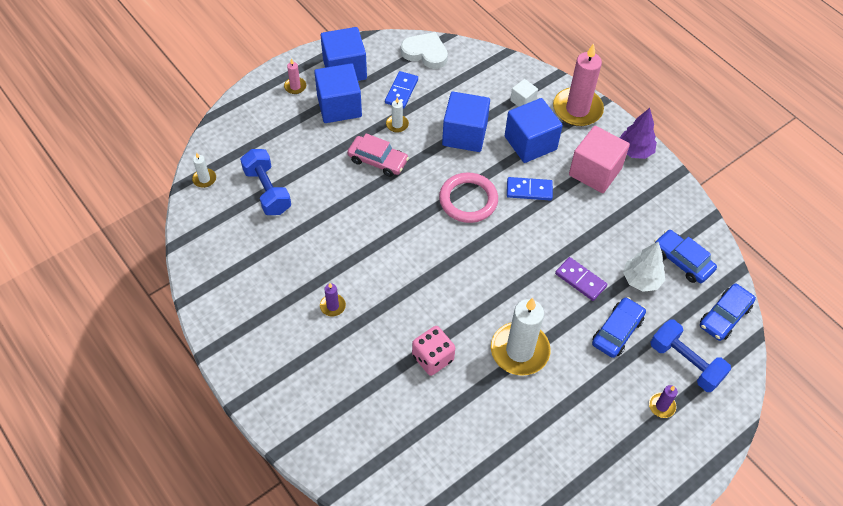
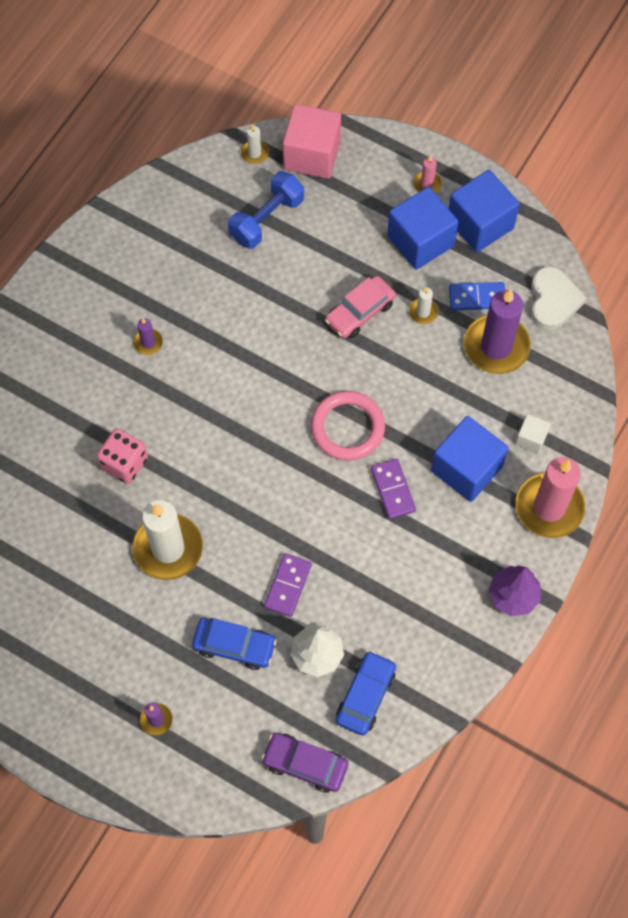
camera: 70 degrees right, 10 degrees up
pink car [347,133,409,177] -> pink car turned 45 degrees clockwise [325,276,396,339]
blue cube [442,92,490,152] -> none
blue domino [507,177,553,200] -> purple domino [371,459,416,519]
pink cube [569,126,630,193] -> pink cube moved to [283,104,341,179]
blue dumbbell [650,319,731,392] -> none
blue car [700,284,756,341] -> purple car [261,733,348,793]
none -> purple candle [464,289,531,374]

